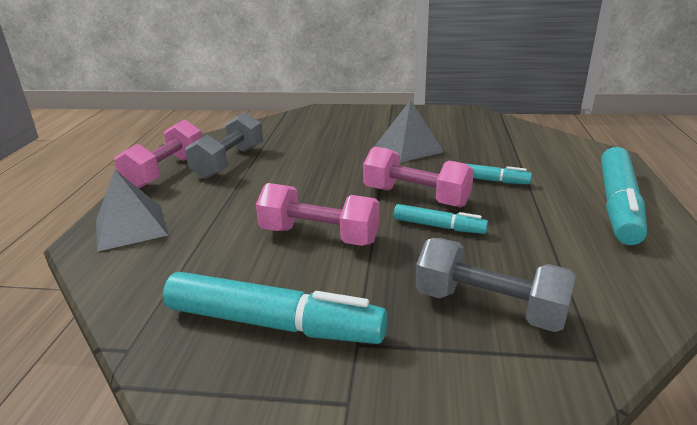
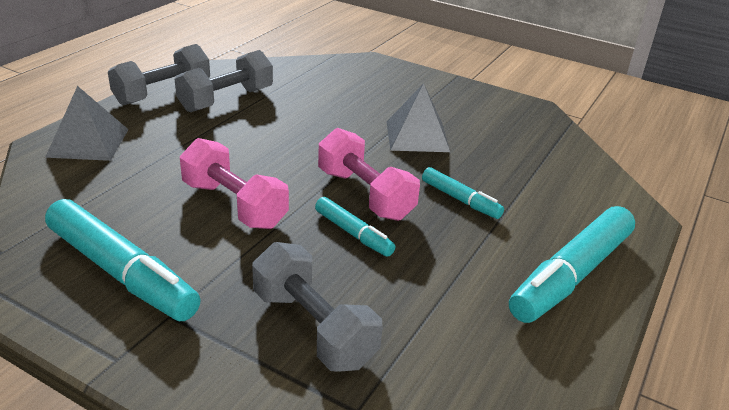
camera: 20 degrees right, 5 degrees up
pink dumbbell [114,119,202,189] -> grey dumbbell [108,44,210,105]

